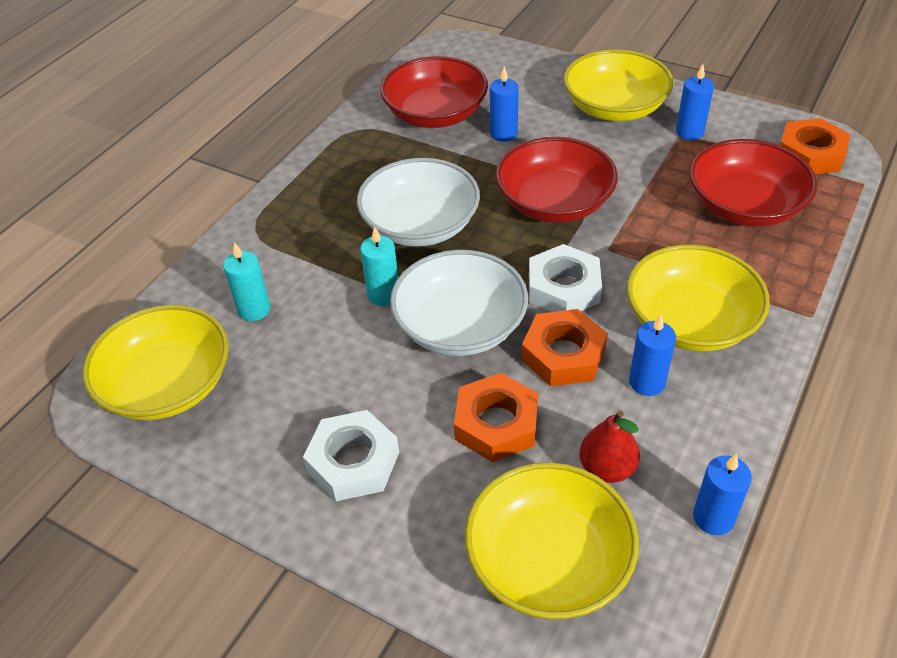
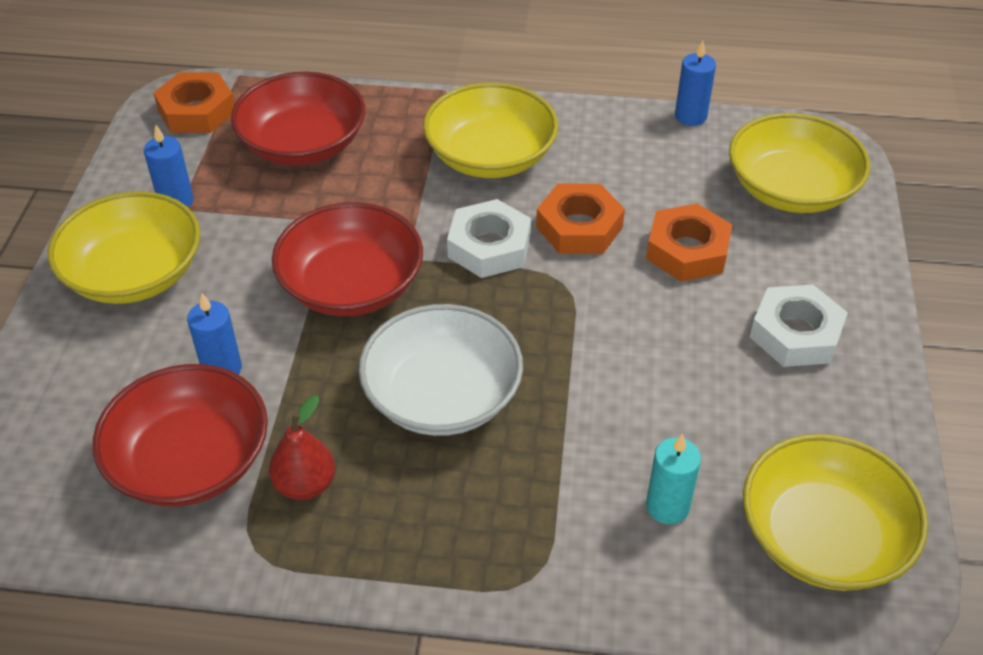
camera: 115 degrees left, 0 degrees up
turquoise candle [360,226,398,306] -> none
white bowl [390,250,528,356] -> none
red pear [579,410,640,483] -> red pear moved to [269,395,335,500]
blue candle [629,314,676,396] -> none

